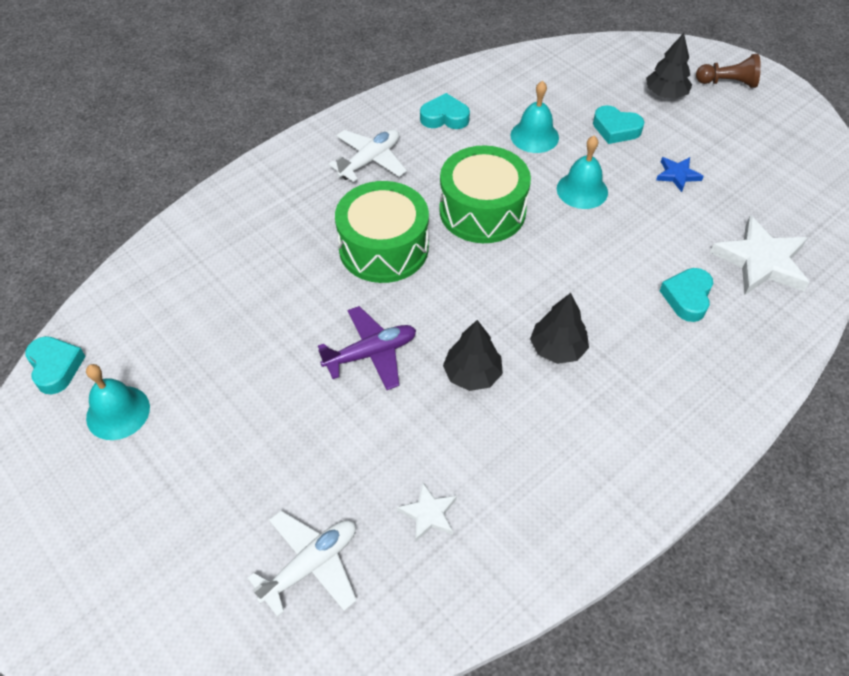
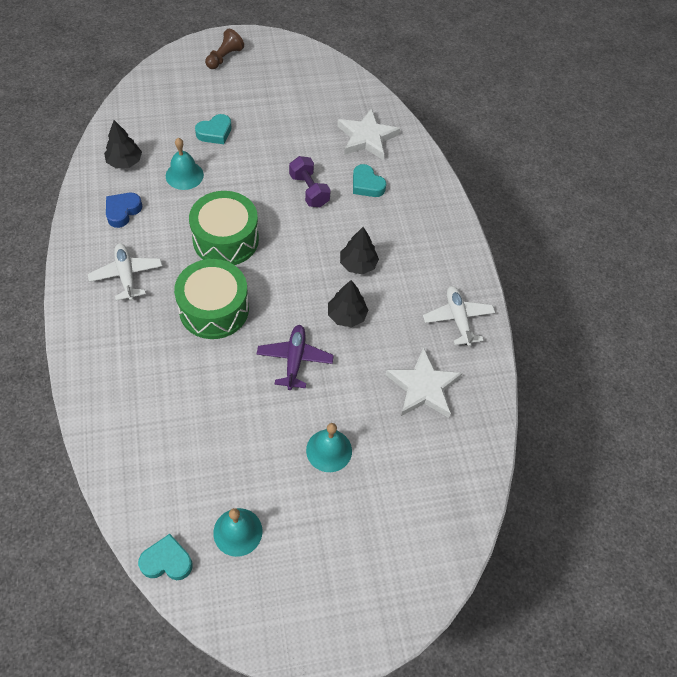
camera: 65 degrees left, 5 degrees up
white plane [248,511,357,617] -> white plane moved to [423,286,495,347]
white star [397,482,457,542] -> white star [385,347,463,418], size x1.94
turquoise heart [420,93,470,129] -> blue heart [106,193,142,228]
turquoise bell [557,136,608,209] -> turquoise bell moved to [306,423,352,472]
black tree [646,33,692,99] -> black tree moved to [104,120,142,168]
blue star [656,157,704,192] -> none
none -> purple dumbbell [289,156,331,207]

